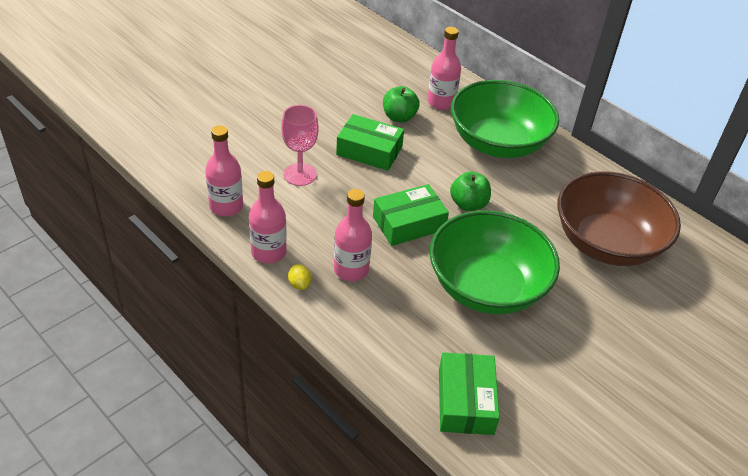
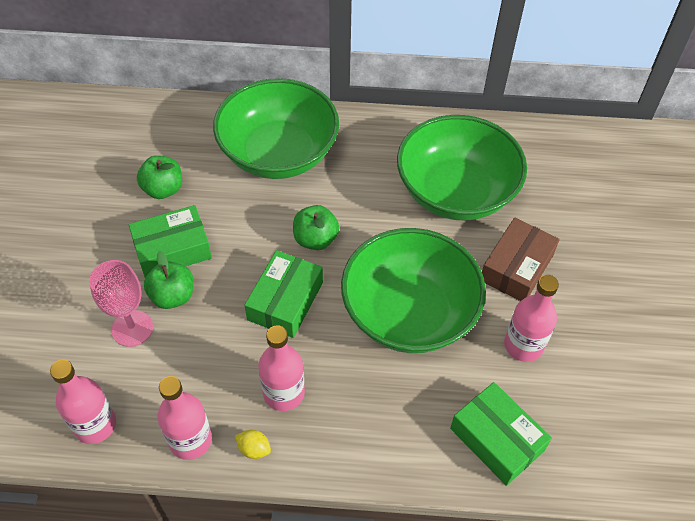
camera: 40 degrees left, 10 degrees up
pink bottle [427,27,461,110] -> pink bottle moved to [504,275,559,362]
brown bowl [557,171,681,266] -> green bowl [397,115,527,220]
none -> green apple [144,251,194,309]
none -> brown box [482,218,560,301]

